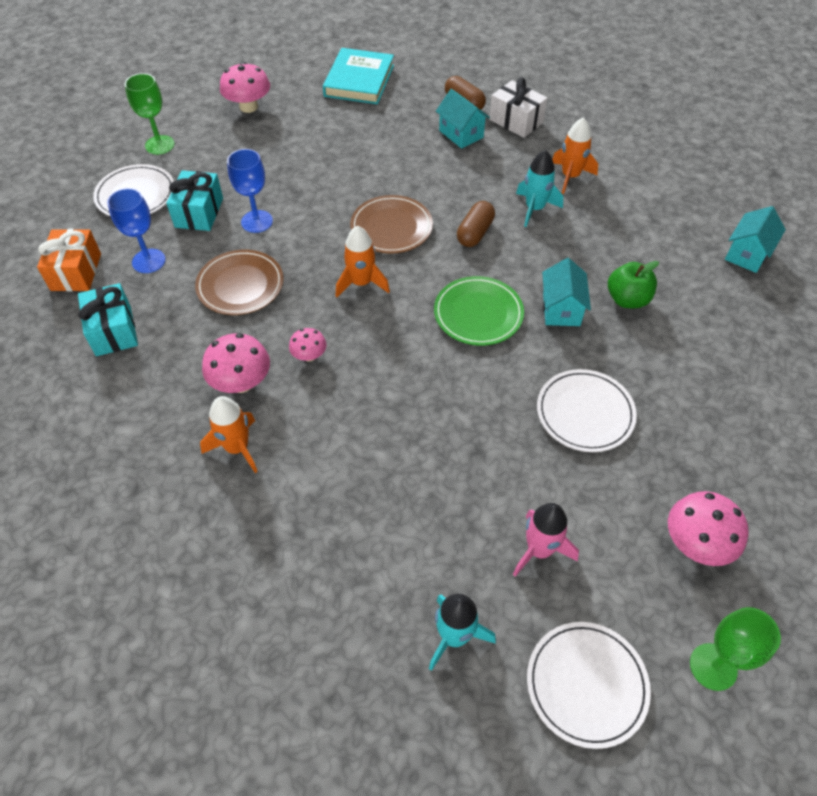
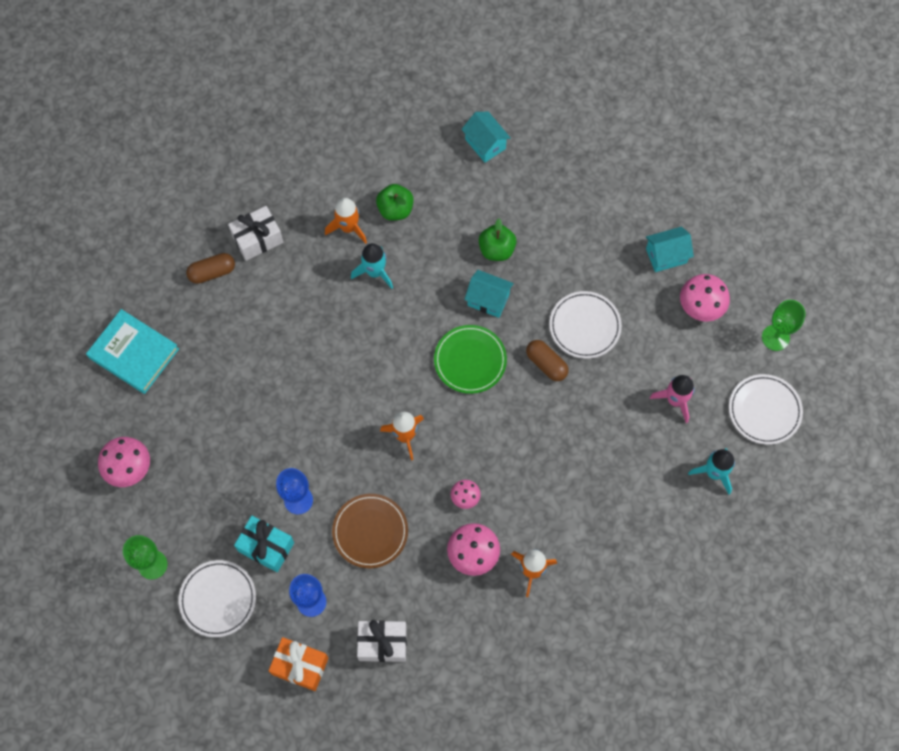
camera: 70 degrees left, 15 degrees up
turquoise gift [78,283,138,356] -> white gift [357,620,407,662]
brown plate [350,195,433,254] -> none
turquoise house [436,89,490,149] -> turquoise house moved to [646,227,694,272]
brown capsule [457,201,495,247] -> brown capsule moved to [526,340,569,381]
none -> green apple [376,184,414,221]

